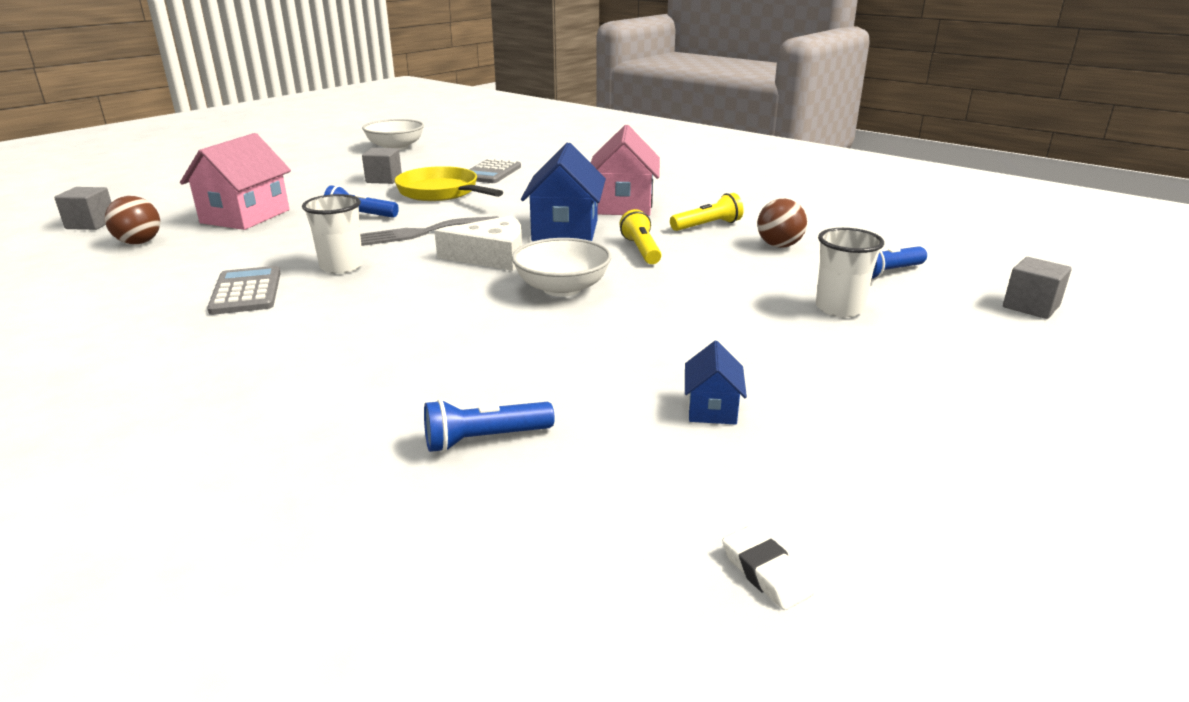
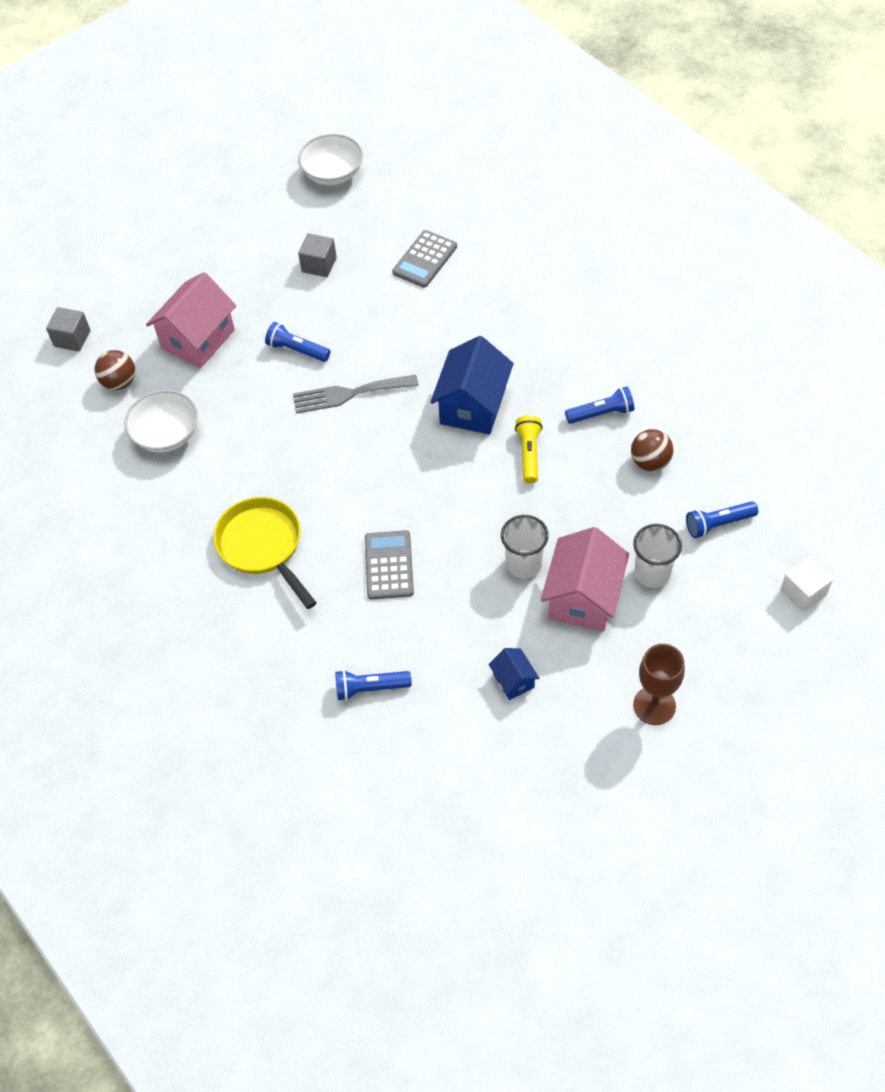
camera: 15 degrees right, 30 degrees up
grey calculator [207,266,281,315] -> grey calculator moved to [365,530,414,599]
white cup [302,194,363,274] -> white cup moved to [501,515,549,578]
yellow pan [395,166,503,201] -> yellow pan moved to [213,497,317,609]
white cheese [435,215,522,271] -> none
white bowl [512,238,611,297] -> white bowl moved to [124,390,198,452]
pink house [591,125,660,216] -> pink house moved to [541,527,629,632]
yellow flashlight [670,193,744,231] -> blue flashlight [565,387,635,424]
blue house [685,341,747,425] -> blue house turned 45 degrees counterclockwise [488,648,539,700]
white eraser [722,526,814,610] -> none
grey cube [1003,257,1072,319] -> white cube [780,557,833,612]
none -> brown goblet [633,644,685,725]

